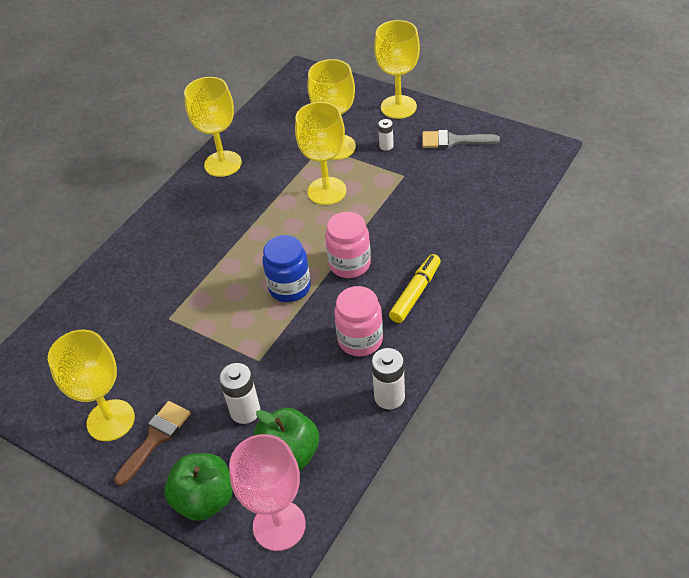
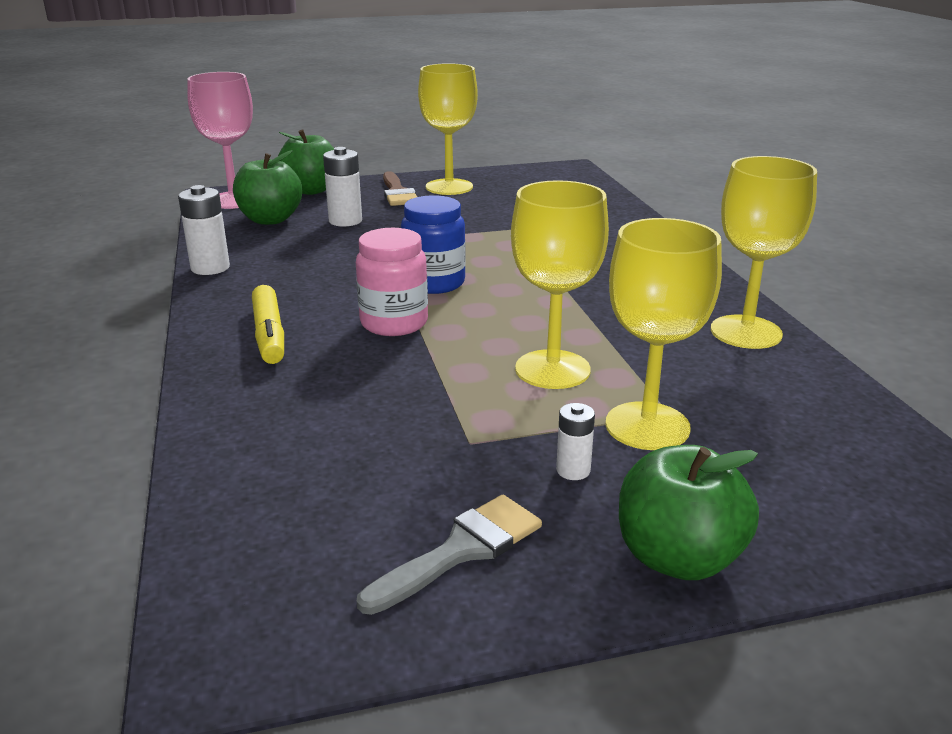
camera: 130 degrees right, 20 degrees down
pink jar [334,286,383,356] -> none
yellow goblet [374,20,420,119] -> green apple [619,445,759,580]

